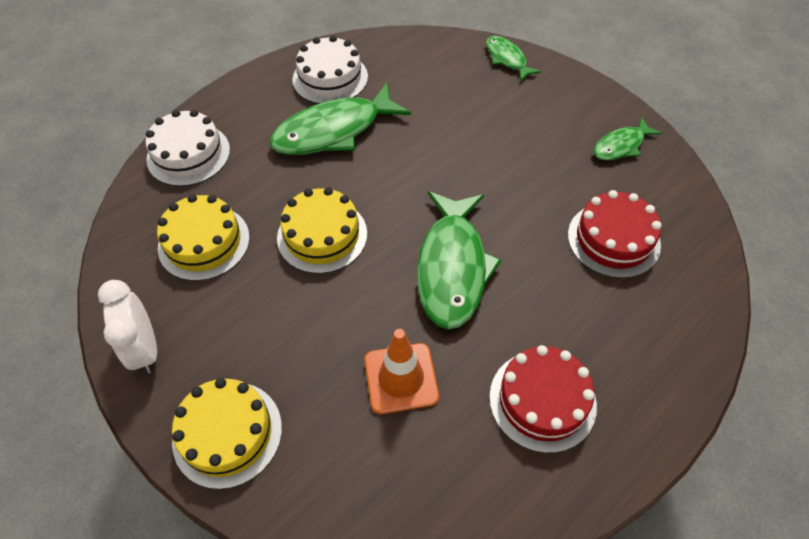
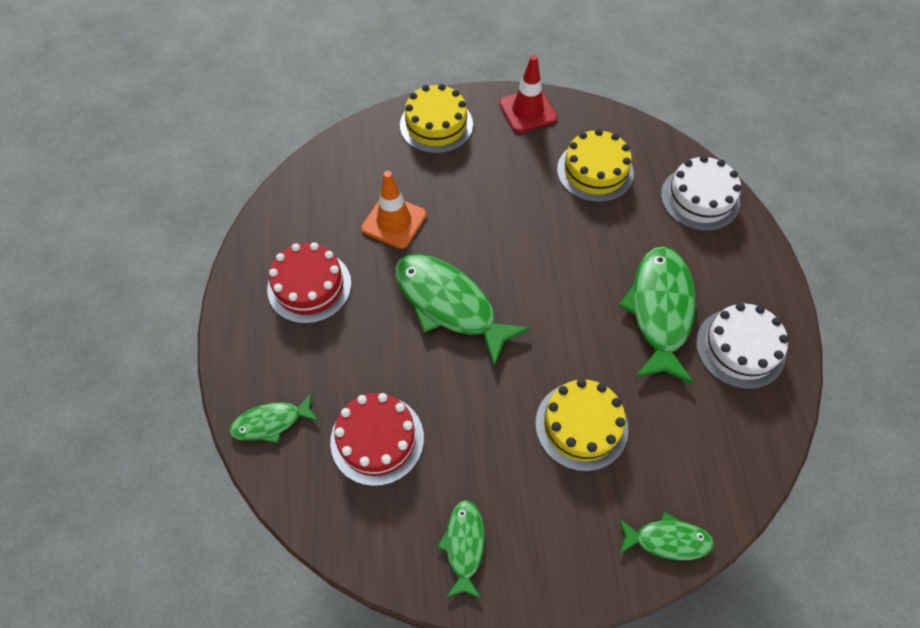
camera: 125 degrees right, 5 degrees up
white clock [98,280,157,374] -> red traffic cone [499,55,557,133]
yellow cake [277,187,367,274] -> yellow cake moved to [536,379,628,471]
none -> green fish [229,393,318,443]

